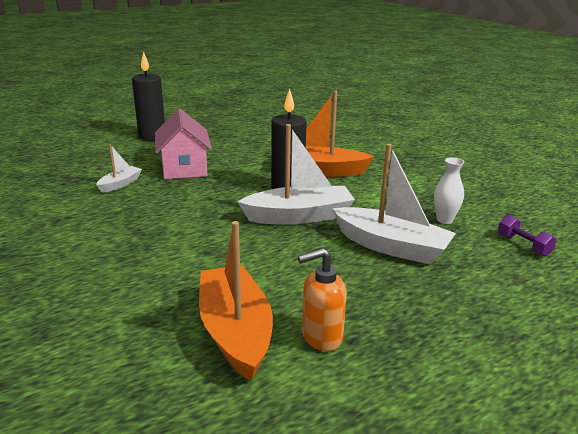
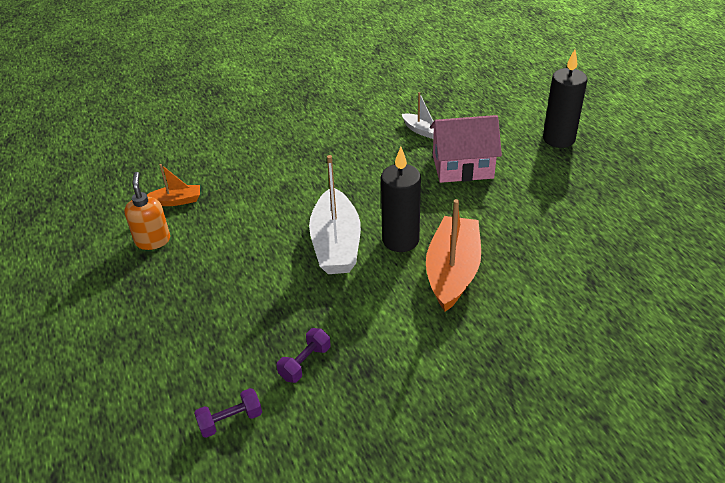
camera: 100 degrees right, 15 degrees up
orange boat [199,221,273,381] -> orange boat [147,164,200,206], size x0.51
white boat [332,144,456,265] -> none
white vase [434,157,464,224] -> purple dumbbell [277,328,331,383]

